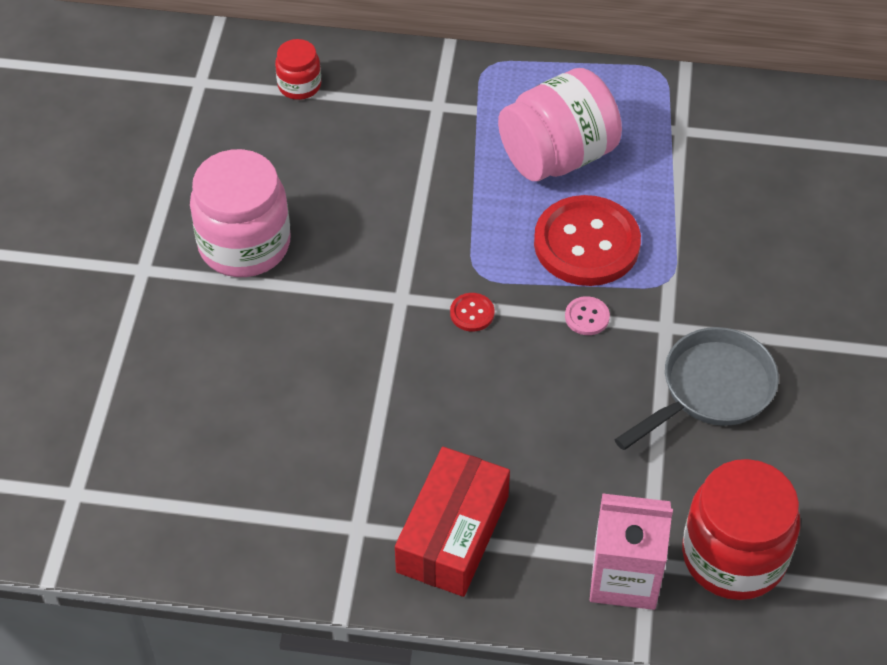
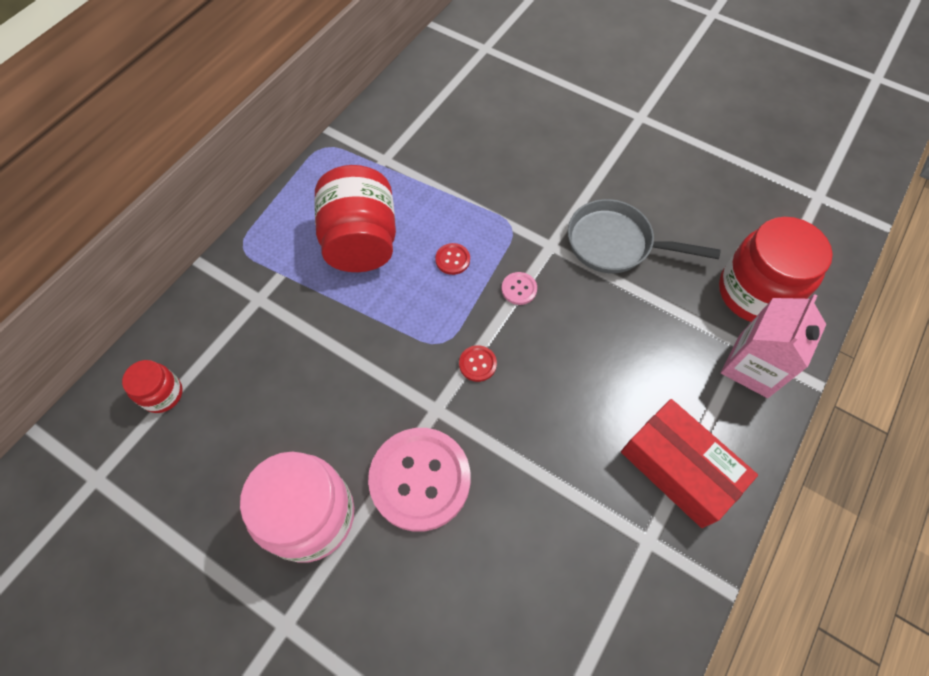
camera: 65 degrees left, 10 degrees up
pink jar [498,68,622,181] -> red jar [314,165,396,272]
red button [534,195,641,286] -> red button [435,243,470,275], size x0.41
grey pan [615,327,779,450] -> grey pan turned 60 degrees counterclockwise [568,199,720,273]
none -> pink button [368,428,471,532]

